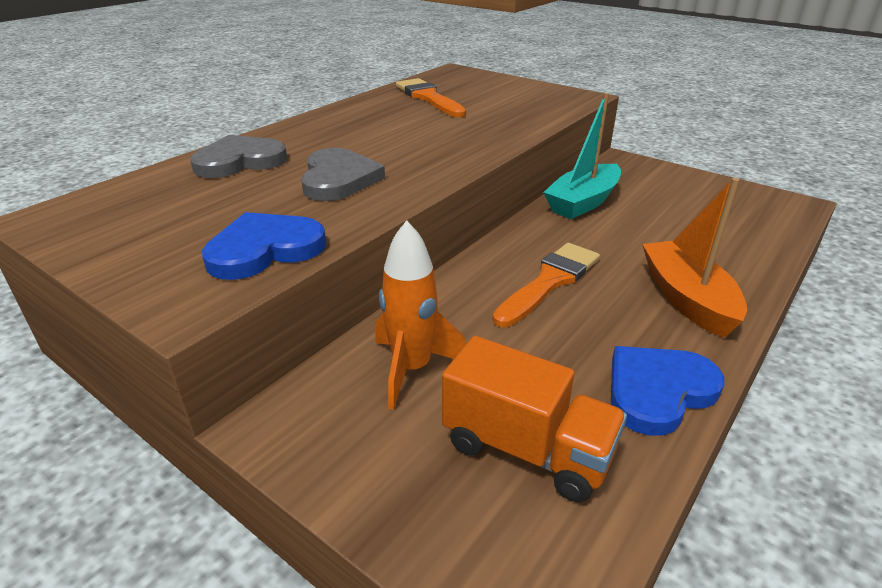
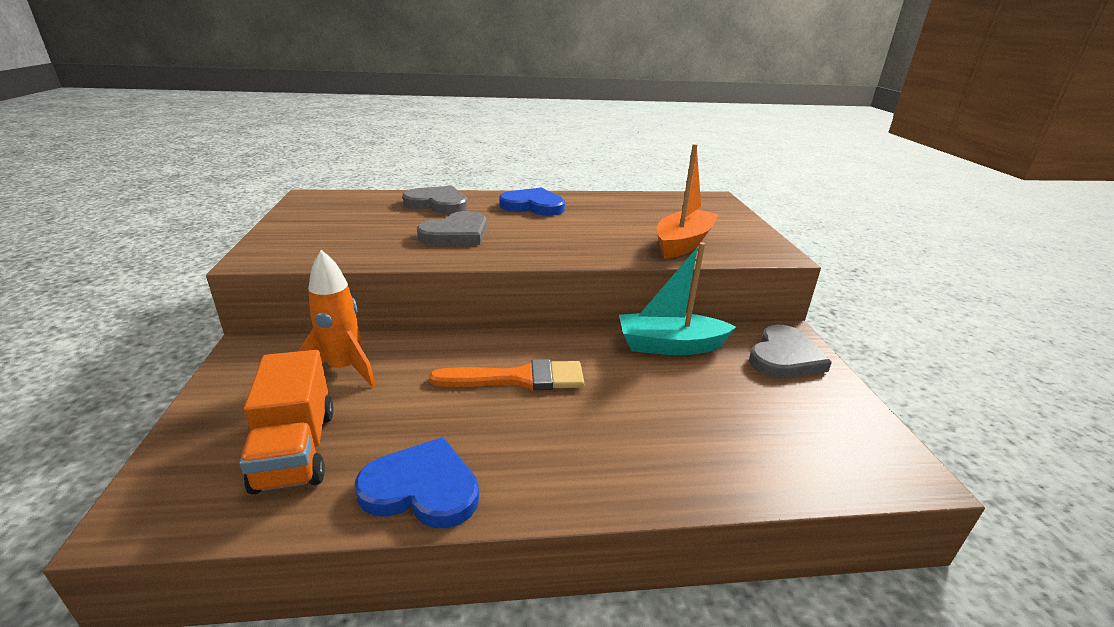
camera: 45 degrees right, 5 degrees down
blue heart [202,212,326,280] -> blue heart moved to [499,187,565,216]
orange brush [396,78,466,117] -> none
orange boat [642,178,747,338] -> orange boat moved to [657,144,719,259]
none -> grey heart [749,325,832,378]

